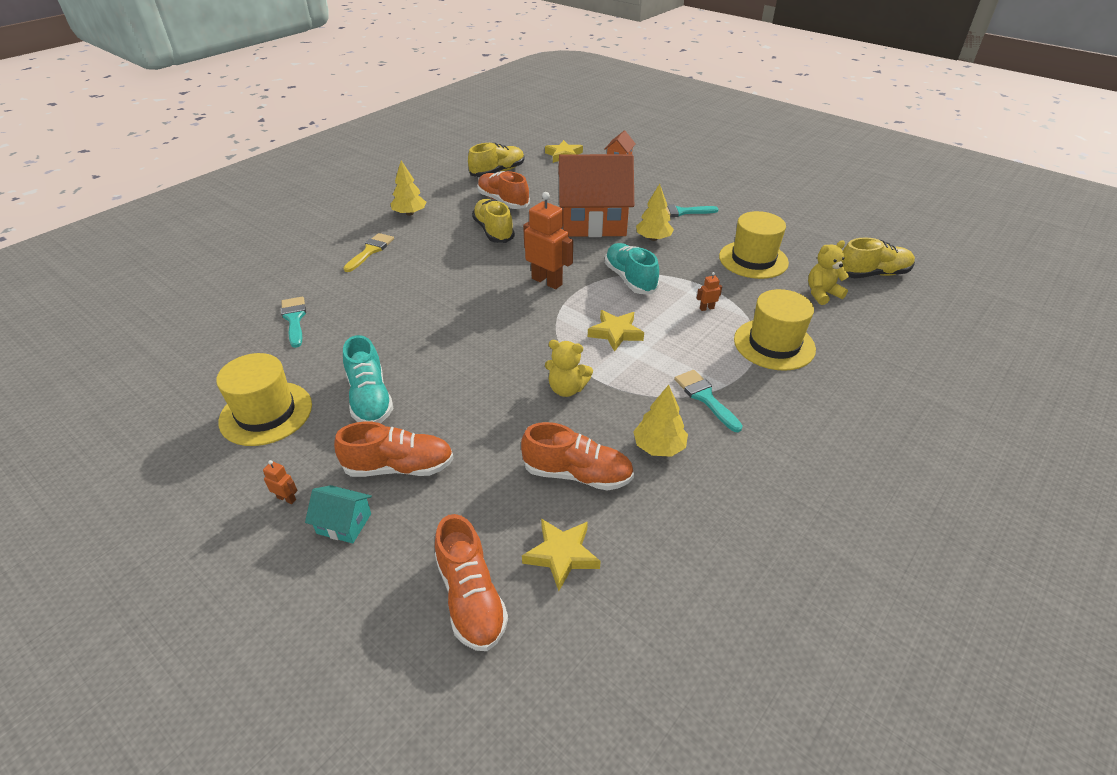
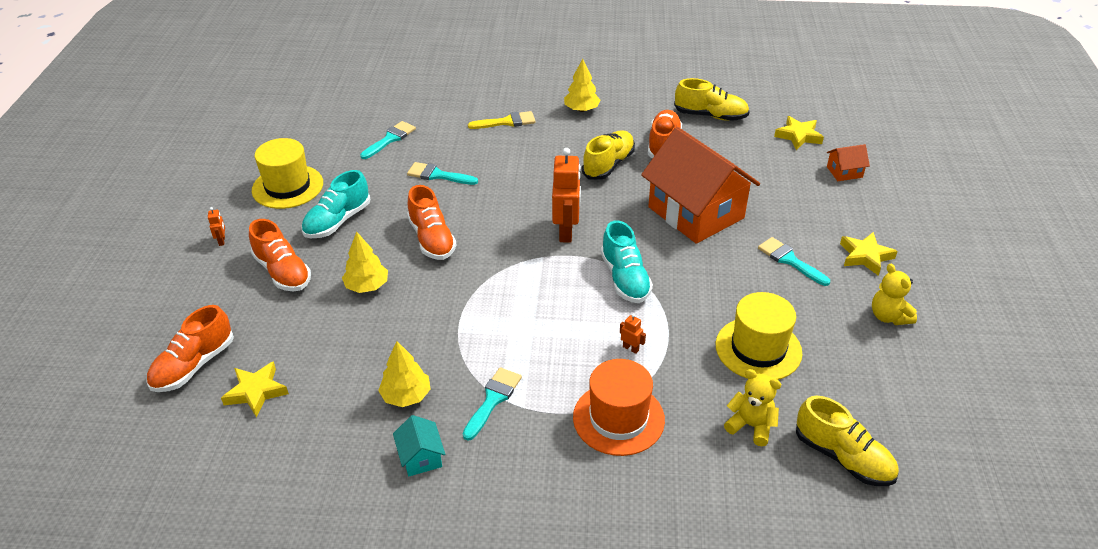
camera: 55 degrees right, 0 degrees up
turquoise house [305,485,372,543] -> turquoise house moved to [393,415,445,476]
orange shoe [521,422,634,491] -> orange shoe moved to [407,185,456,260]
yellow teddy bear [545,340,593,397] -> yellow teddy bear moved to [872,264,917,325]
yellow star [588,310,644,352] -> yellow star moved to [840,232,898,276]
turquoise shoe [605,243,659,294] -> turquoise shoe turned 135 degrees clockwise [601,221,653,303]
yellow tree [636,184,674,241] -> yellow tree moved to [342,231,388,293]
yellow hat [734,289,816,371] -> orange hat [573,359,665,456]
none -> turquoise brush [407,162,478,185]

